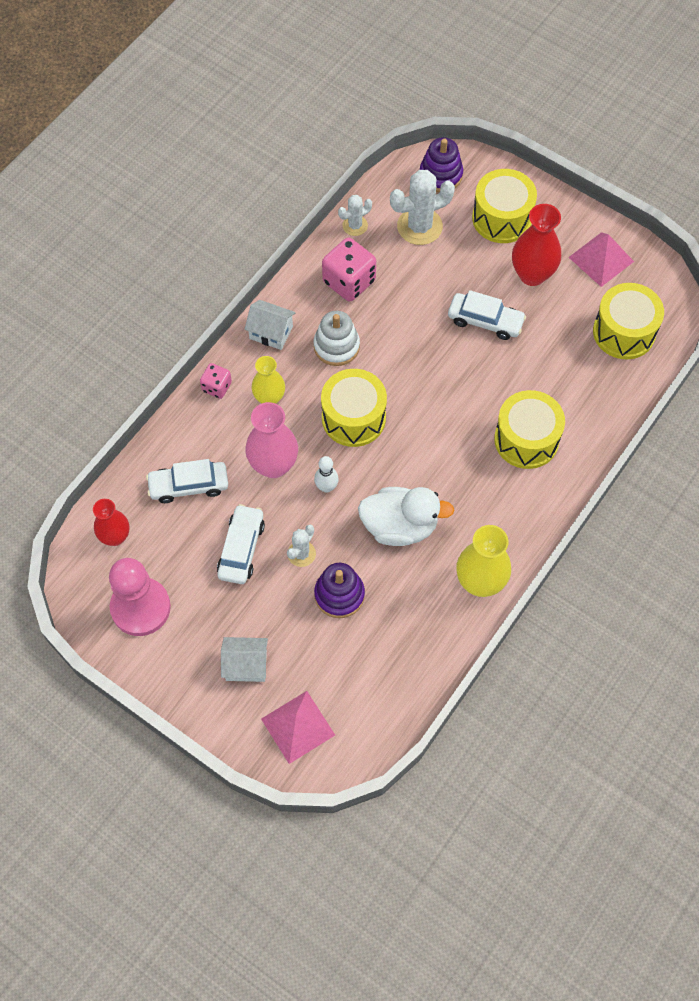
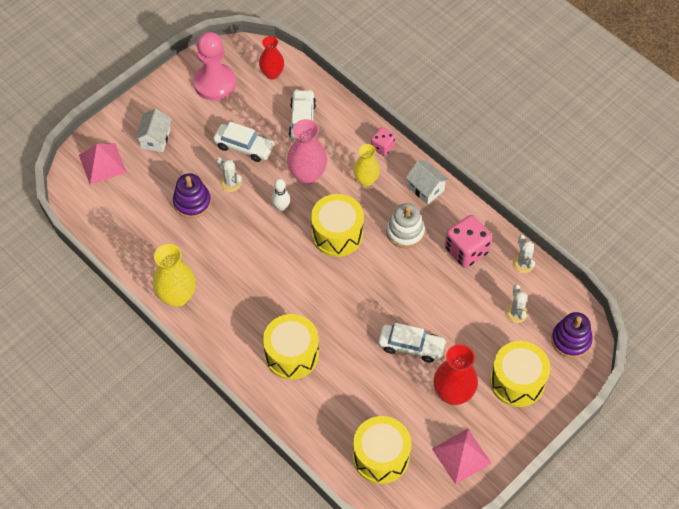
camera: 100 degrees right, 5 degrees down
white house [244,300,296,350] -> white house turned 75 degrees counterclockwise [405,161,449,205]
white duck [358,487,455,546] -> none
white cactus [390,170,455,245] -> white cactus [505,284,528,323], size x0.56
white car [448,290,526,340] -> white car turned 105 degrees counterclockwise [378,323,446,363]

